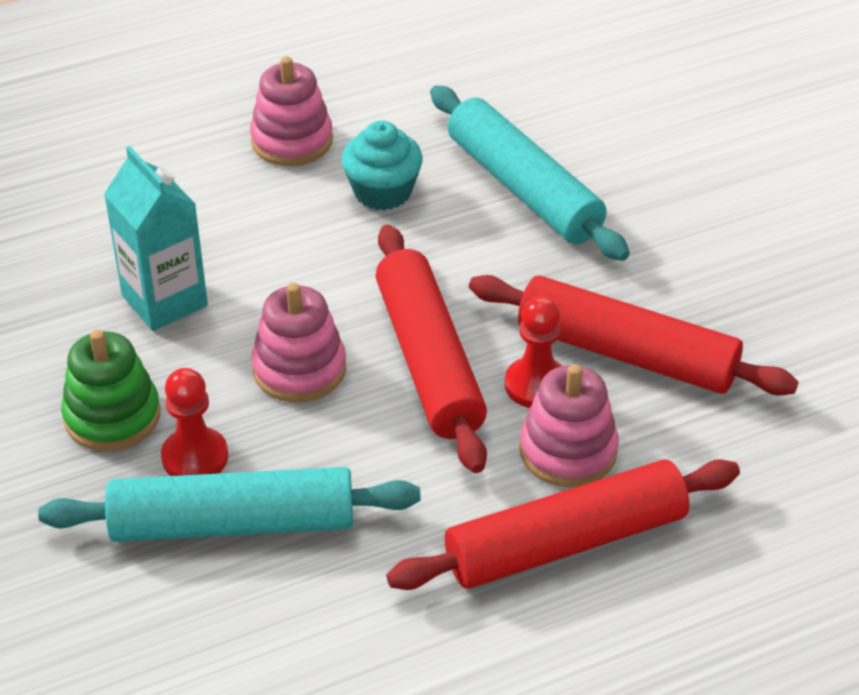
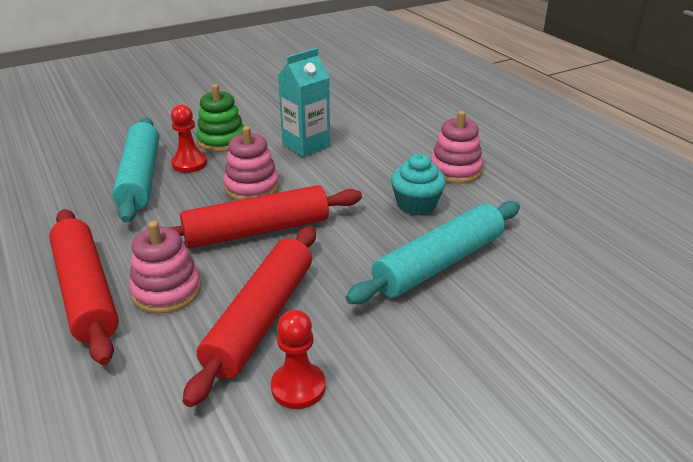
camera: 85 degrees right, 10 degrees down
red pawn [505,296,562,408] -> red pawn moved to [271,310,326,409]

